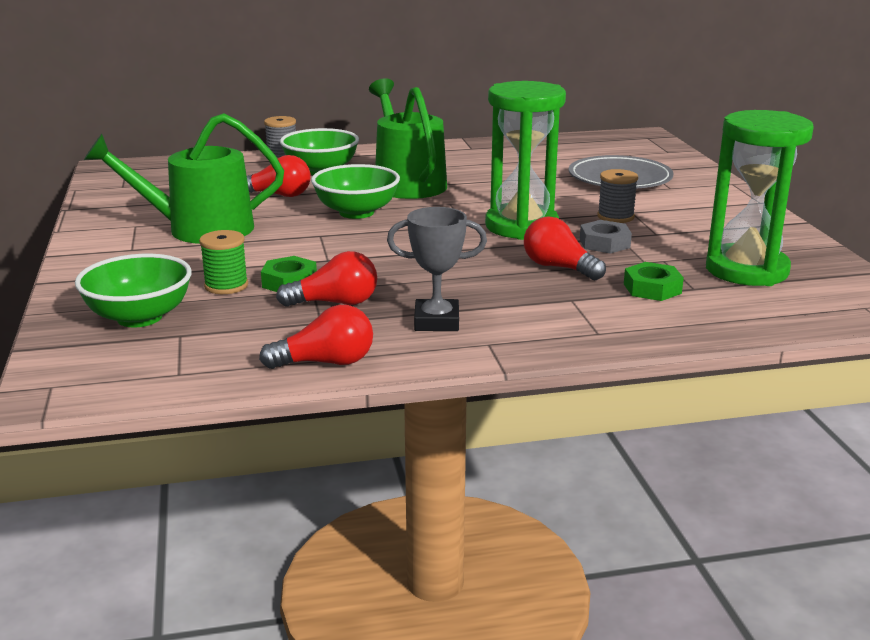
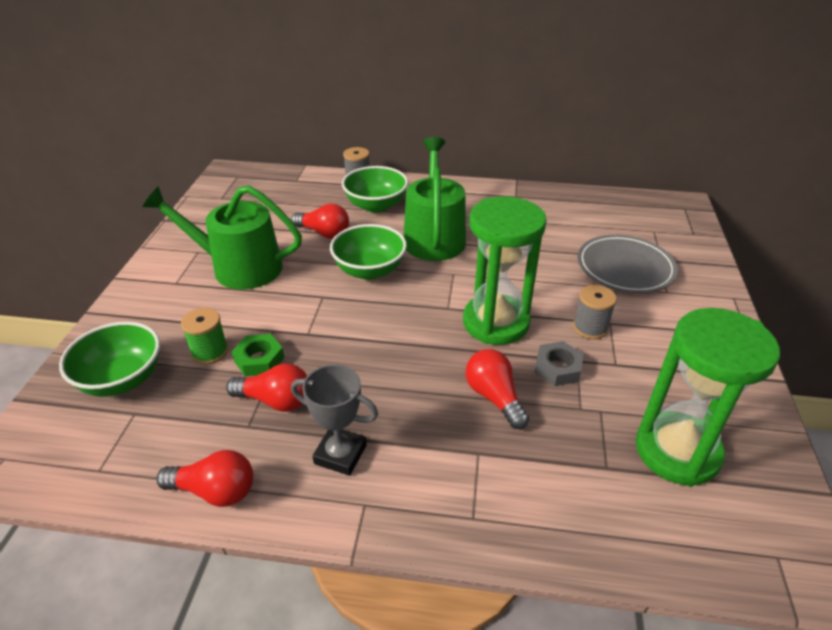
camera: 20 degrees right, 15 degrees up
green nut [624,262,684,301] -> none

